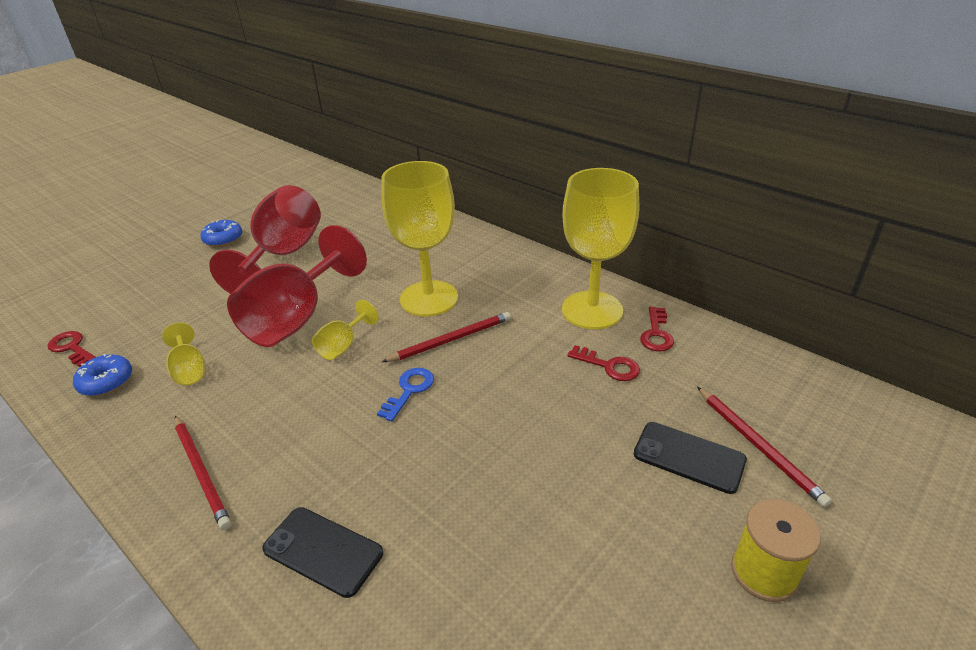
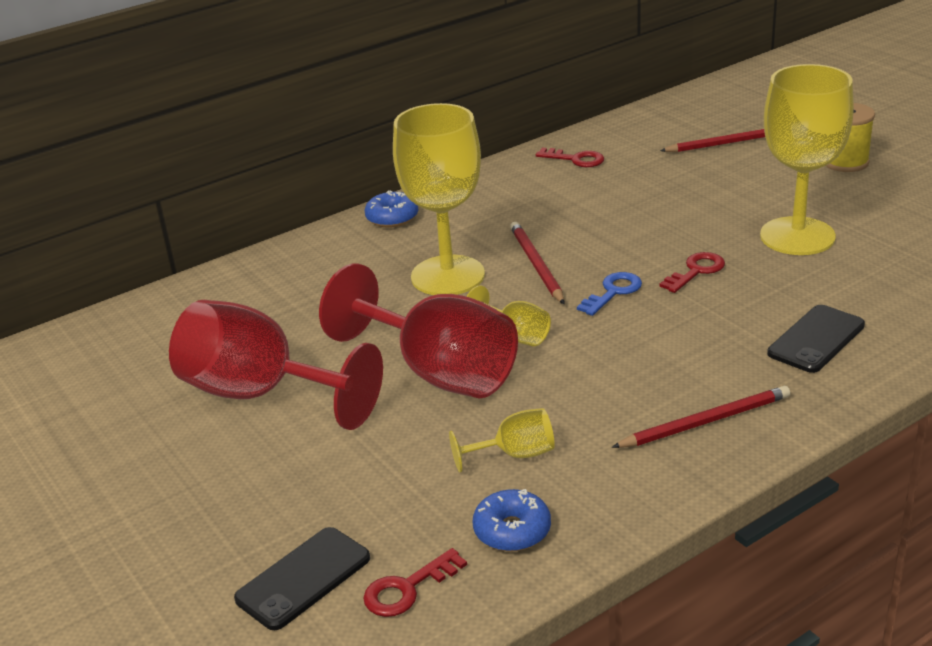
camera: 75 degrees left, 5 degrees down
blue donut [200,220,242,247] -> blue donut moved to [365,190,418,228]
blue key [377,368,434,421] -> blue key turned 90 degrees clockwise [577,272,642,316]
yellow goblet [562,168,639,329] -> yellow goblet moved to [760,64,854,255]
red key [567,345,640,381] -> red key moved to [659,252,725,293]
black phone [634,422,747,494] -> black phone moved to [234,527,370,630]

